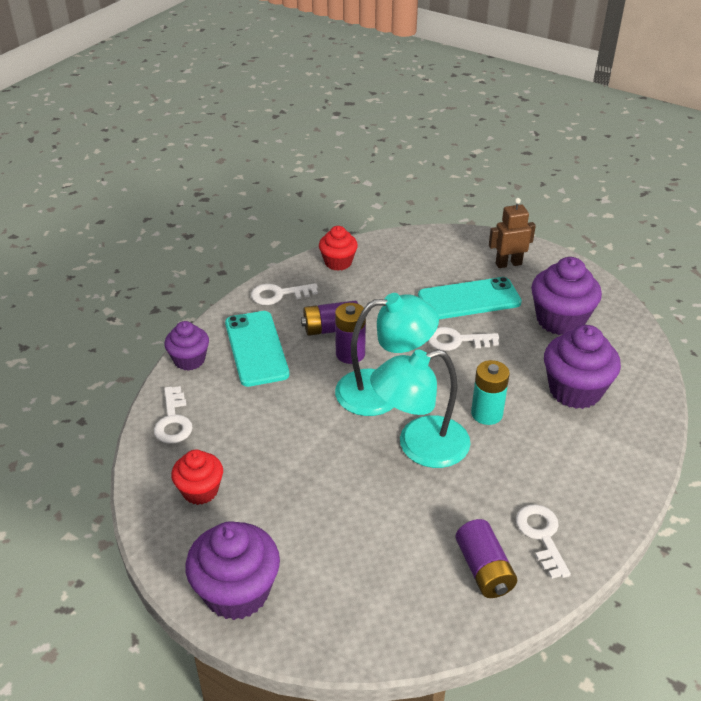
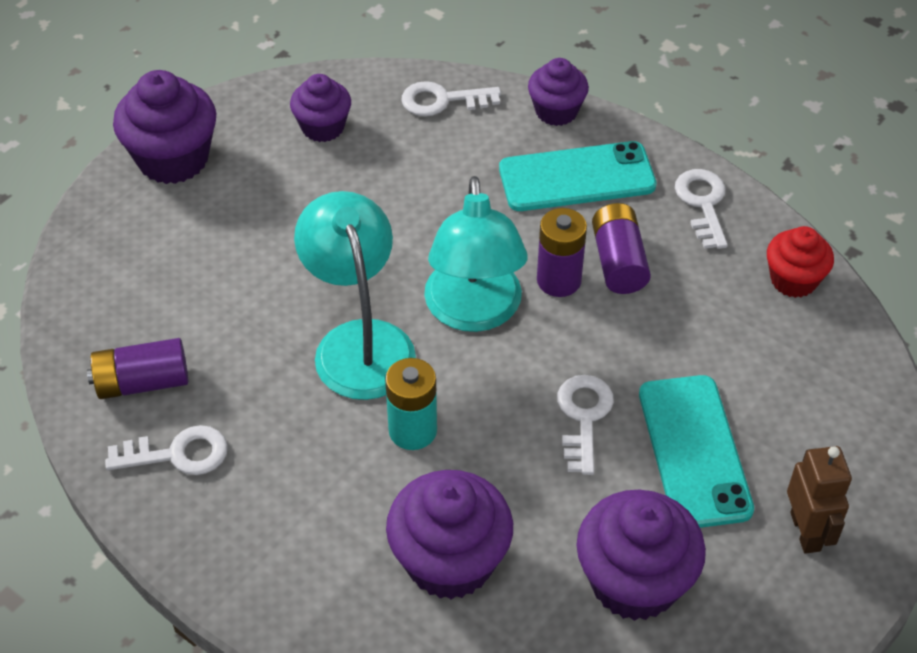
camera: 95 degrees right, 10 degrees up
red cupcake [171,450,223,505] -> purple cupcake [290,74,351,142]

